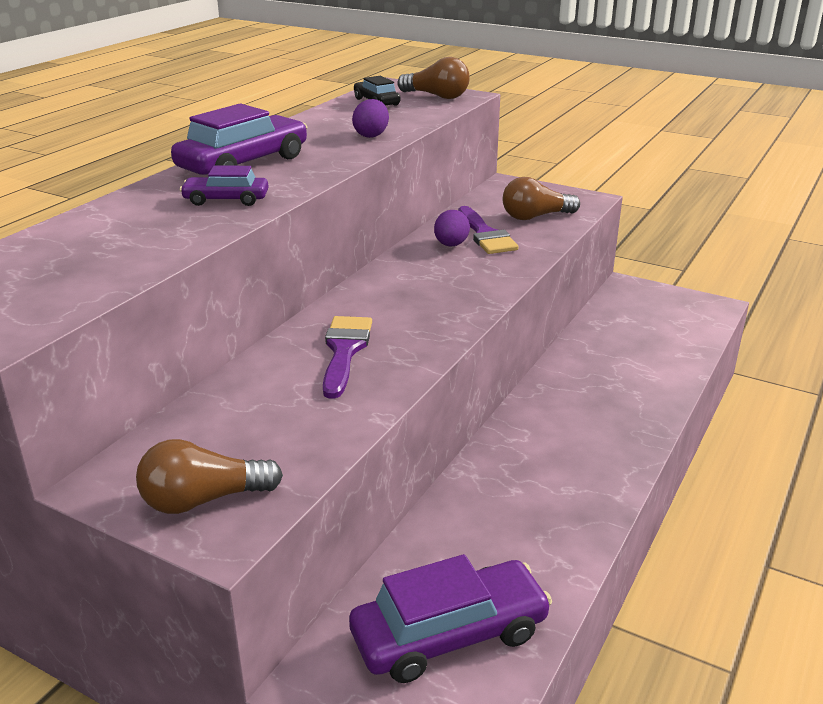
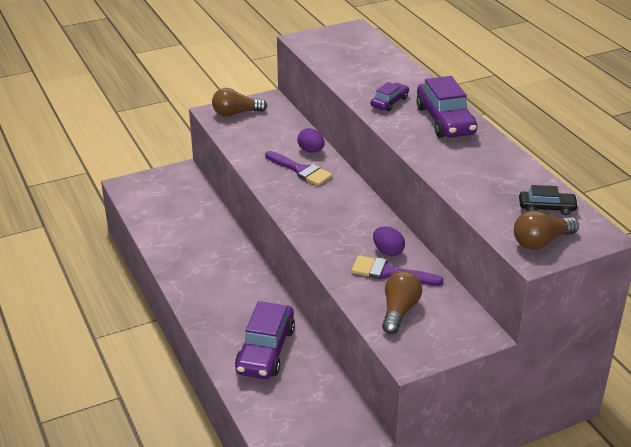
camera: 125 degrees right, 5 degrees up
brown light bulb [136,439,283,514] -> brown light bulb turned 120 degrees counterclockwise [212,88,267,117]
purple car [349,554,552,683] -> purple car moved to [235,301,295,379]
purple egg [352,99,389,138] -> purple egg moved to [297,128,324,153]

